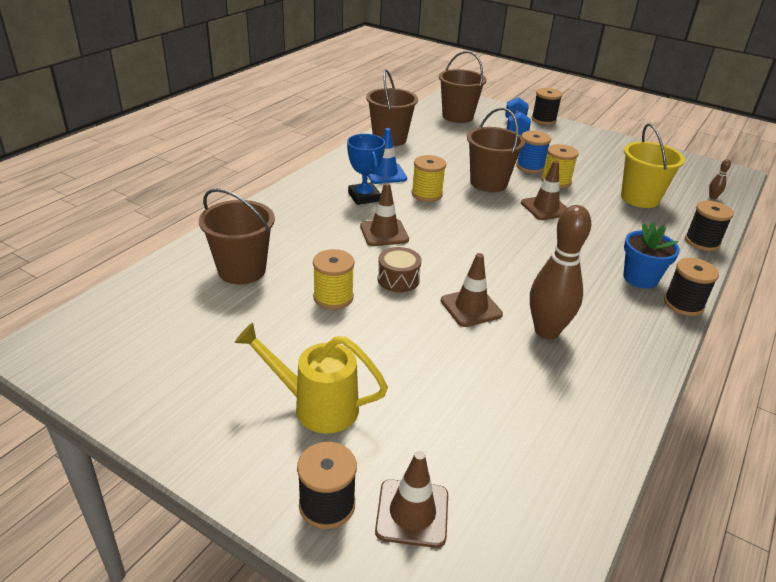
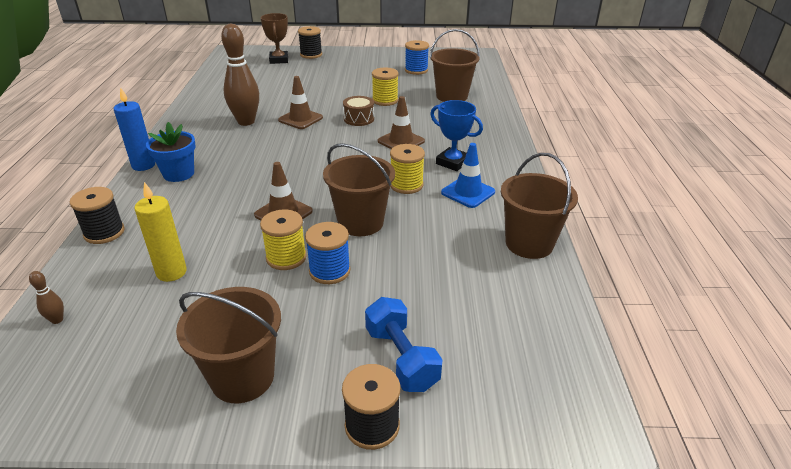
camera: 150 degrees right, 0 degrees up
yellow watering can [235,323,388,433] -> none
brown traffic cone [375,451,448,548] -> brown trophy [260,13,288,64]
brown bucket [439,51,487,123] -> brown bucket moved to [176,287,281,403]
yellow bucket [621,123,685,208] -> yellow candle [135,182,187,282]
black spool [664,258,719,316] -> blue candle [114,87,155,171]
none -> blue spool [405,40,429,75]

